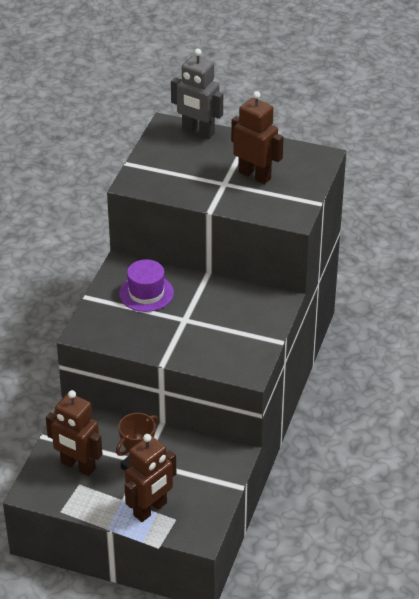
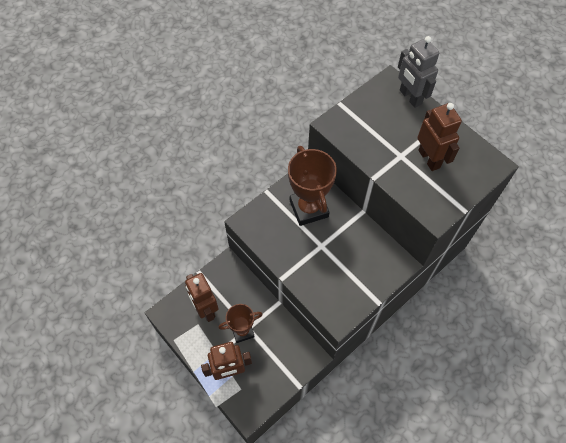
camera: 30 degrees right, 20 degrees up
purple hat [119,259,174,312] -> brown trophy [288,146,337,226]

